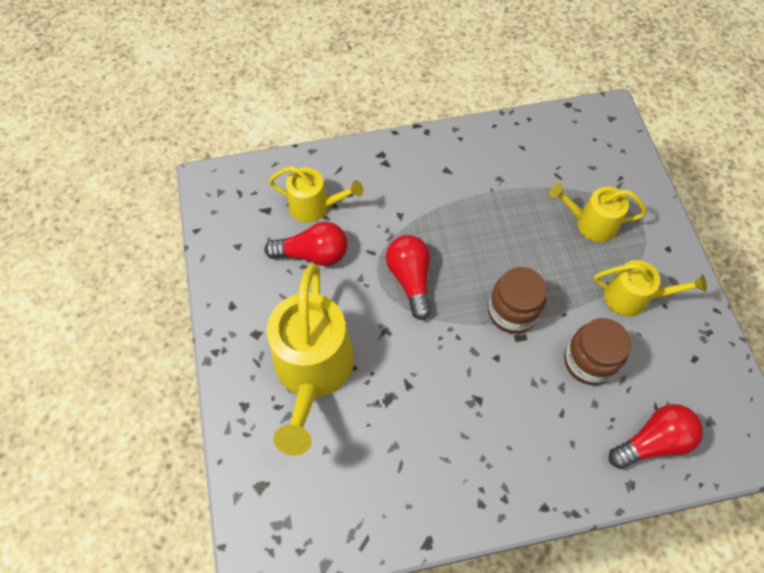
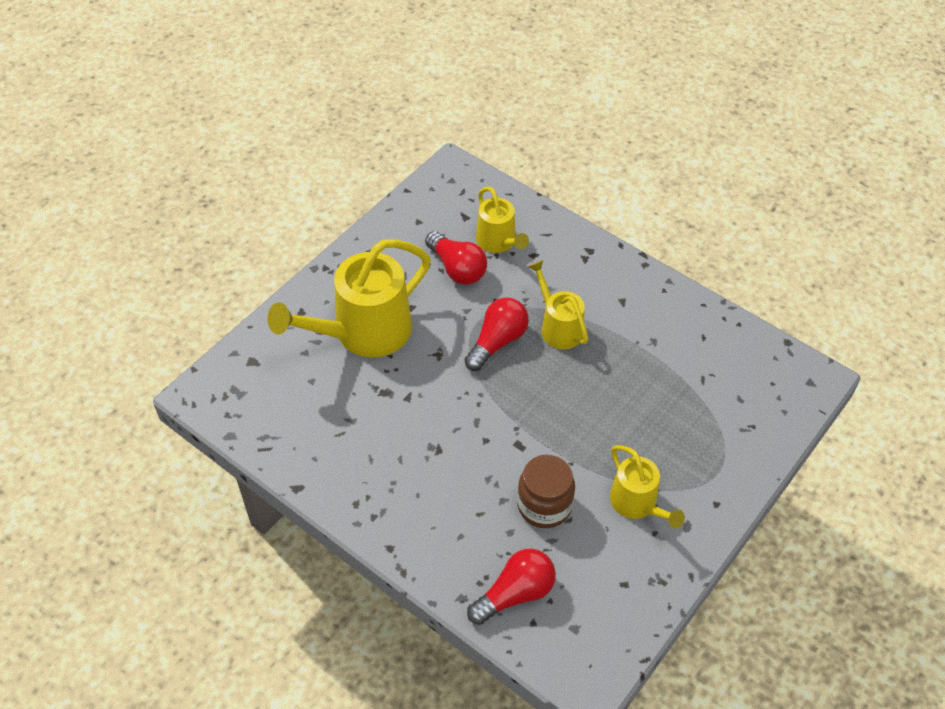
camera: 50 degrees right, 10 degrees down
brown jar [488,267,547,334] -> none
yellow watering can [549,183,647,242] -> yellow watering can moved to [528,260,588,349]
red light bulb [609,404,703,469] -> red light bulb turned 60 degrees counterclockwise [467,549,556,625]

